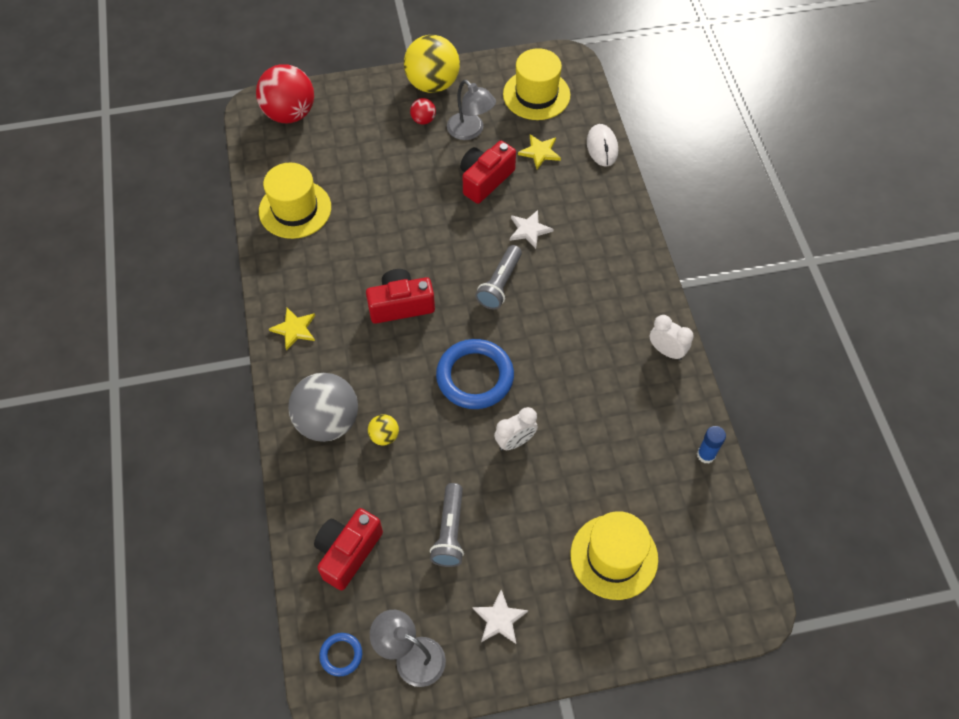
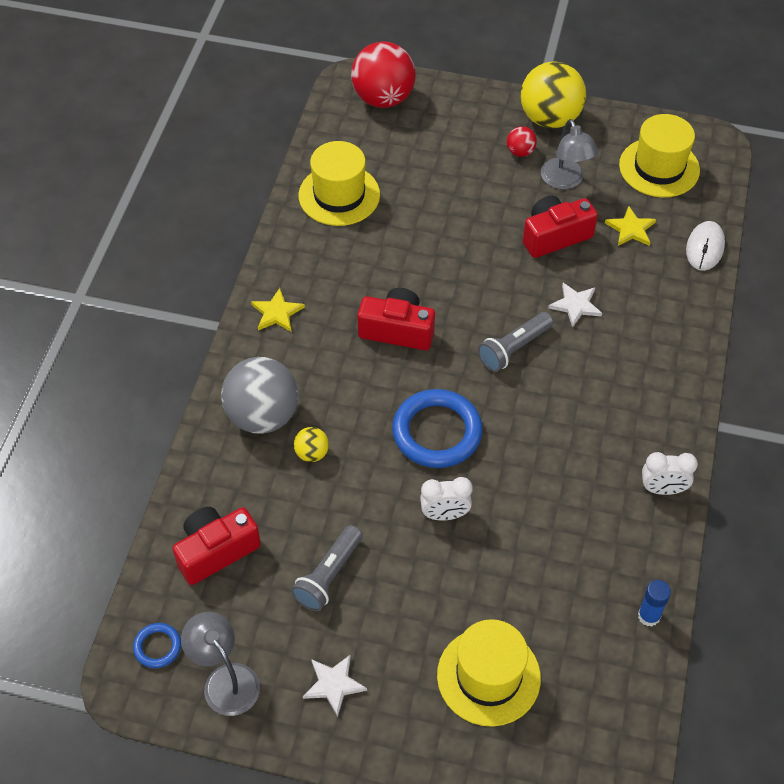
camera: 25 degrees right, 5 degrees down
white clock [650,315,694,360] -> white clock turned 120 degrees clockwise [642,452,698,495]

